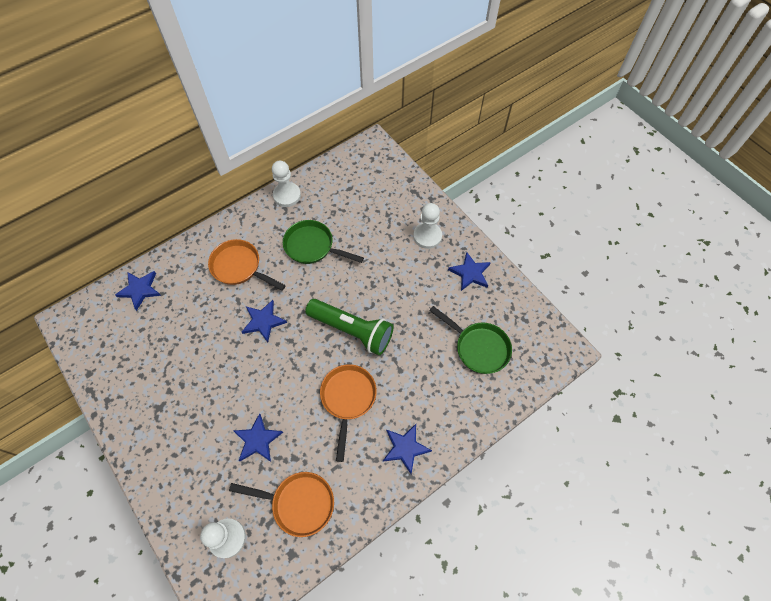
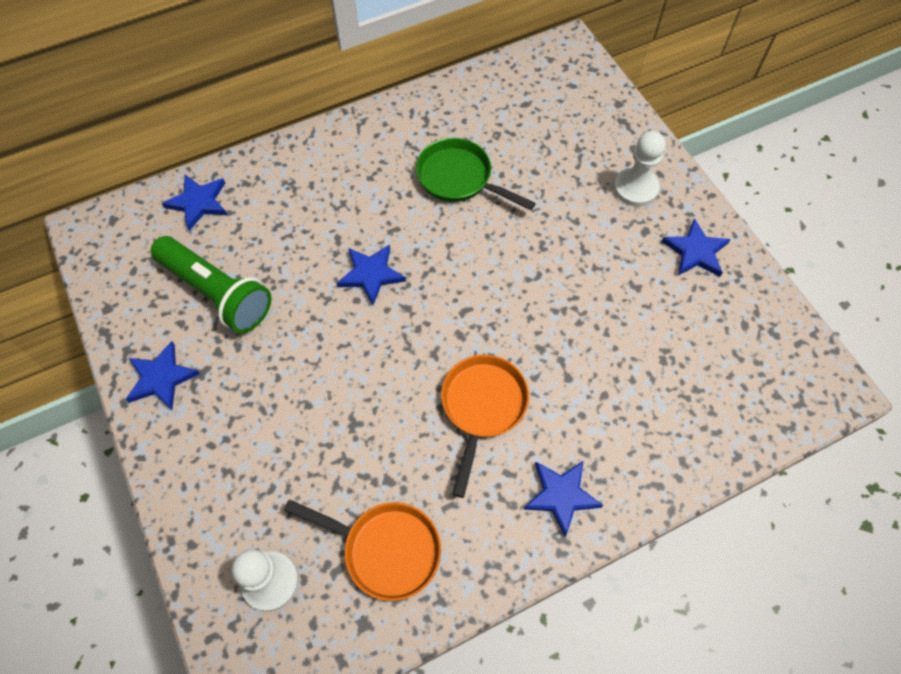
camera: 10 degrees right, 0 degrees up
orange pan [208,239,286,291] -> none
blue star [233,413,283,462] -> blue star moved to [125,341,200,410]
white pawn [272,161,301,207] -> none
green flashlight [305,299,394,355] -> green flashlight moved to [150,236,272,333]
green pan [429,306,512,374] -> none

